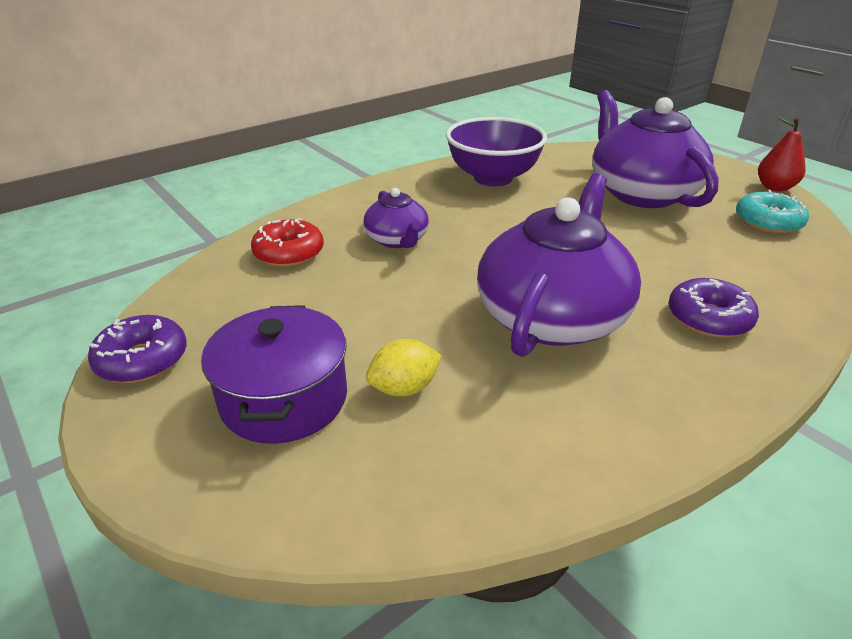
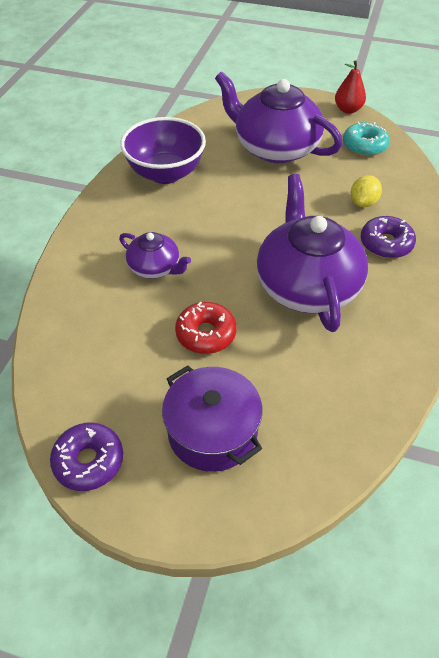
camera: 35 degrees left, 15 degrees up
red donut [251,218,324,267] -> red donut moved to [175,301,237,354]
yellow lemon [366,339,442,397] -> yellow lemon moved to [351,175,382,207]

